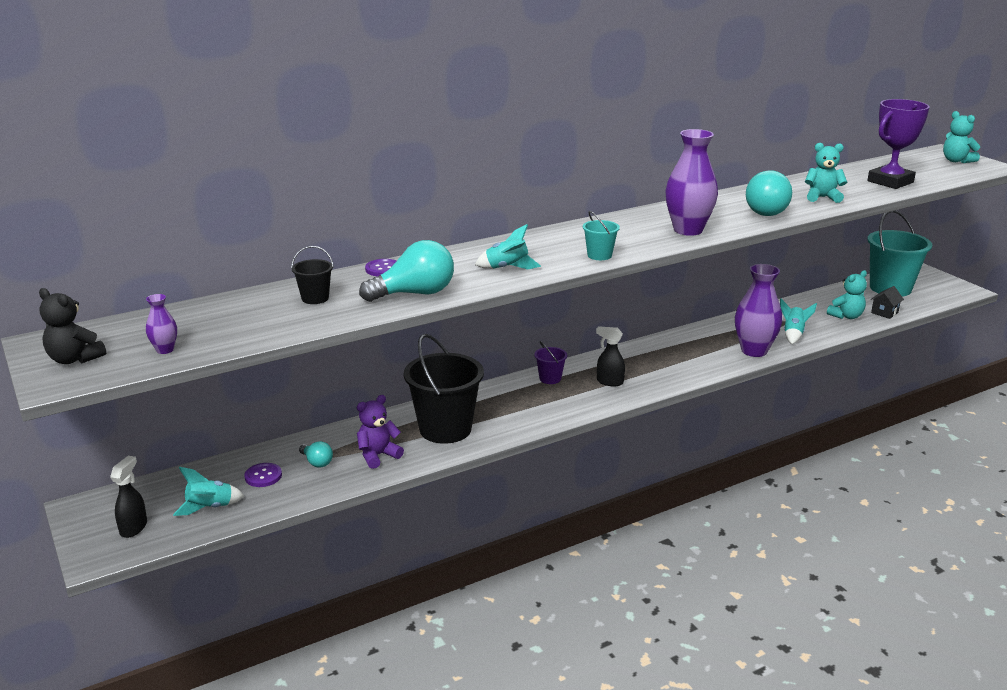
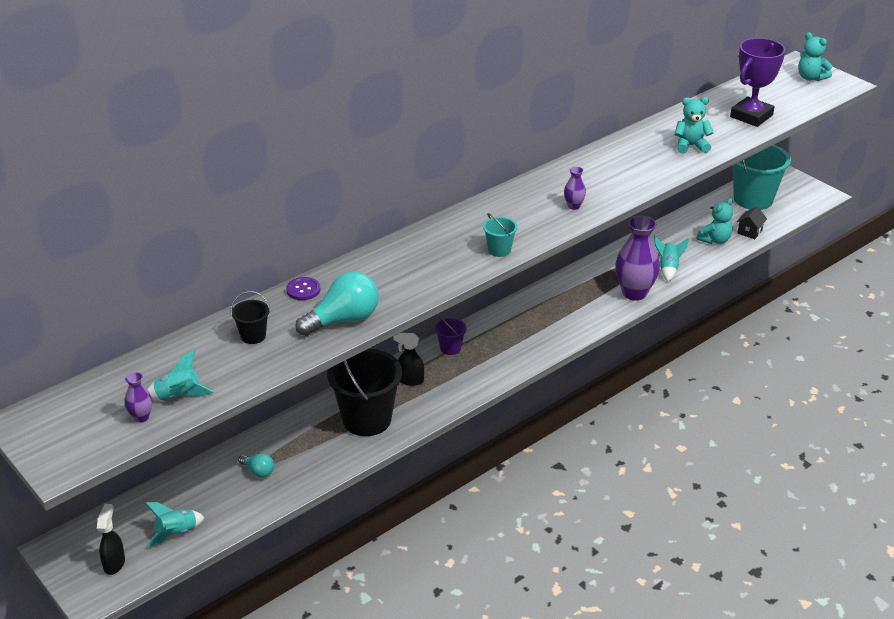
camera: 10 degrees left, 10 degrees up
black teddy bear [39,288,106,364] -> none
purple button [244,463,282,487] -> none
purple teddy bear [357,395,404,469] -> none
turquoise rocket [475,224,541,270] -> turquoise rocket moved to [147,349,214,401]
black spray bottle [596,326,625,387] -> black spray bottle moved to [393,333,424,386]
purple vase [665,129,718,236] -> purple vase [564,167,586,210], size x0.45
turquoise light bulb [746,170,792,216] -> none

